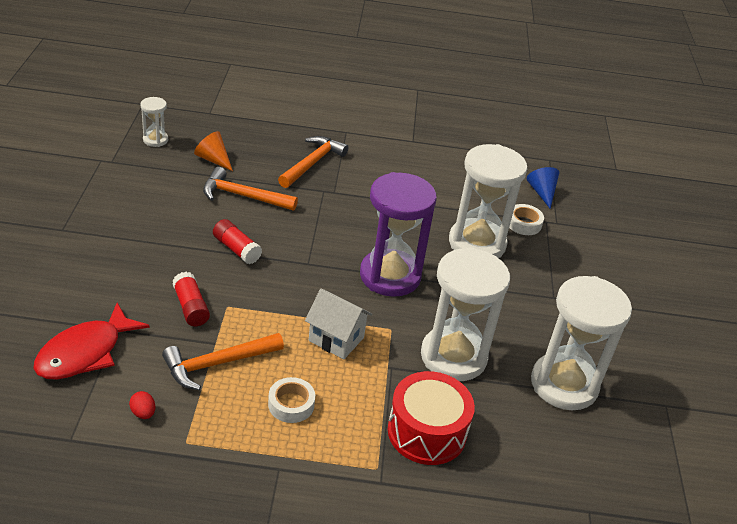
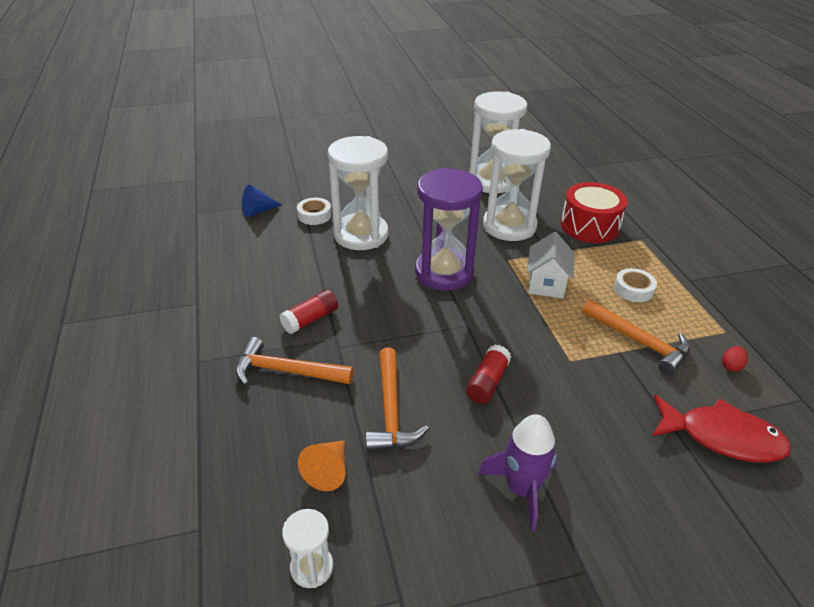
camera: 105 degrees left, 0 degrees up
red glue stick [172,272,210,326] -> red glue stick moved to [280,290,338,334]
none -> purple rocket [478,414,557,532]

